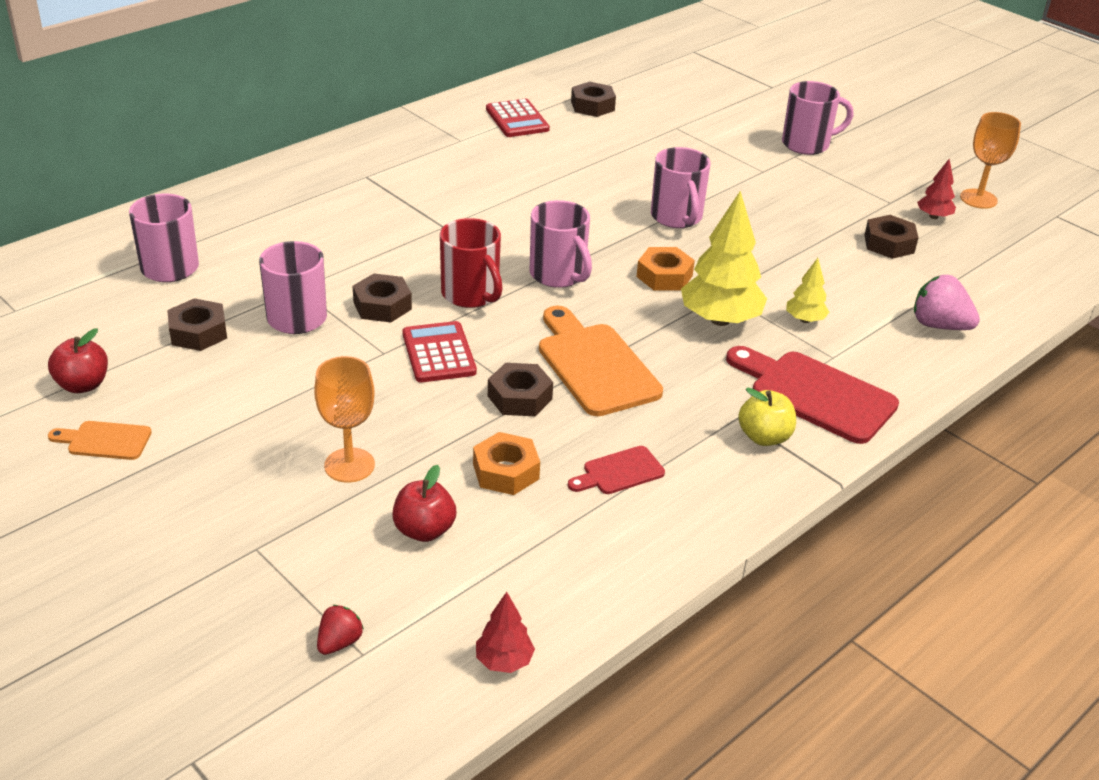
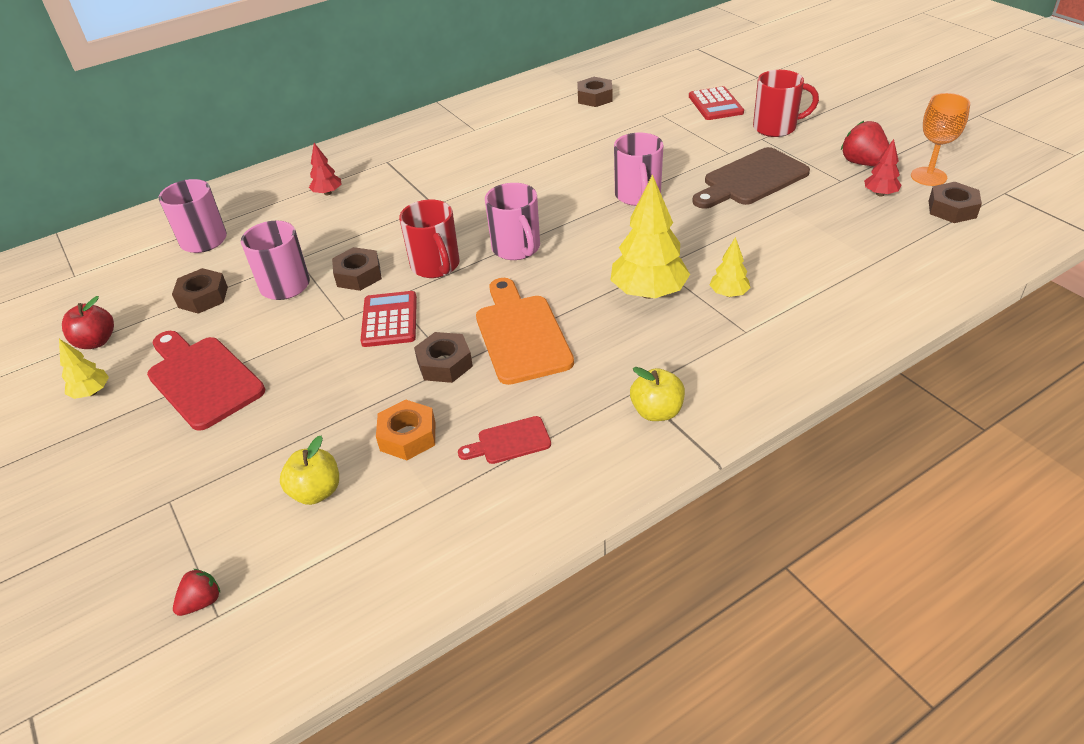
camera: 15 degrees right, 5 degrees up
orange cutting board [48,421,152,460] -> yellow tree [59,339,109,399]
orange goblet [314,356,375,482] -> none
red apple [392,465,456,542] -> yellow apple [280,436,339,505]
red tree [476,592,535,673] -> red tree moved to [309,143,342,195]
red calculator [486,99,550,137] -> red calculator moved to [689,86,744,120]
orange nut [636,247,695,291] -> none
red cutting board [726,346,899,444] -> red cutting board moved to [147,331,265,431]
pink mug [782,81,853,155] -> red mug [753,70,819,137]
brown nut [864,215,918,259] -> brown nut moved to [929,182,982,223]
pink strawberry [914,275,980,330] -> none
none -> brown cutting board [692,147,810,209]
none -> red strawberry [841,121,889,166]

